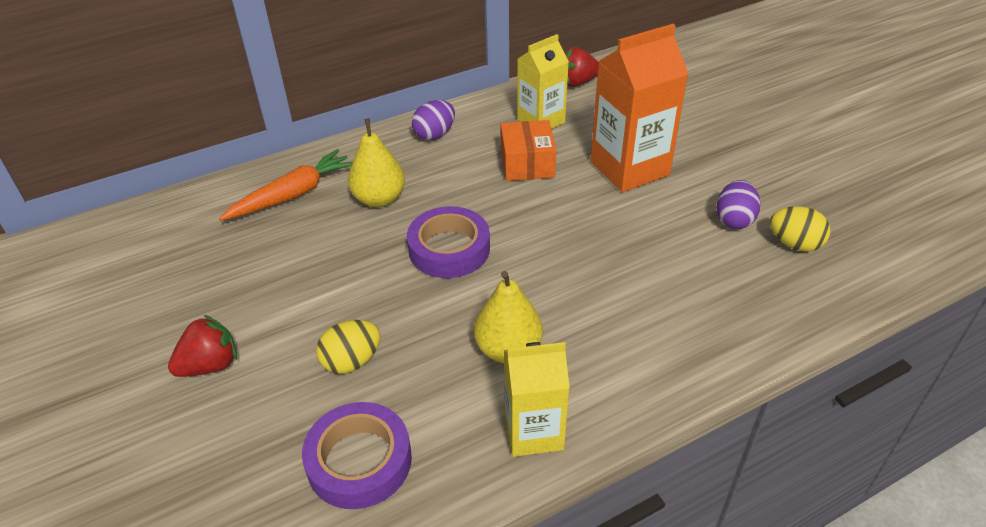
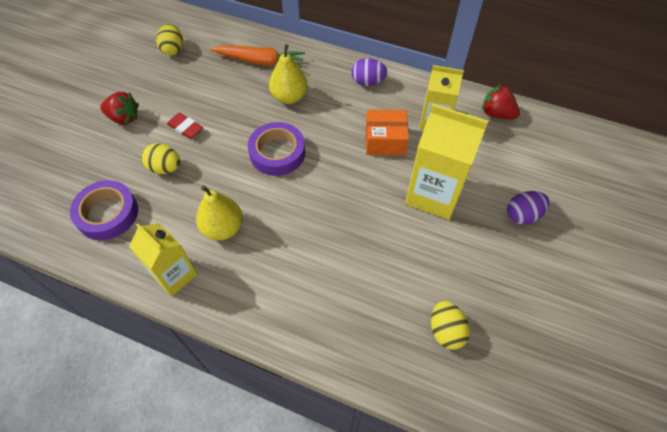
camera: 50 degrees right, 15 degrees up
orange box [501,120,557,181] -> orange box turned 45 degrees clockwise [366,110,409,156]
orange carton [590,24,689,192] -> yellow carton [405,104,488,220]
purple egg [716,180,761,229] -> purple egg moved to [507,191,550,225]
none -> yellow egg [156,24,183,56]
none -> red eraser [167,113,203,139]

